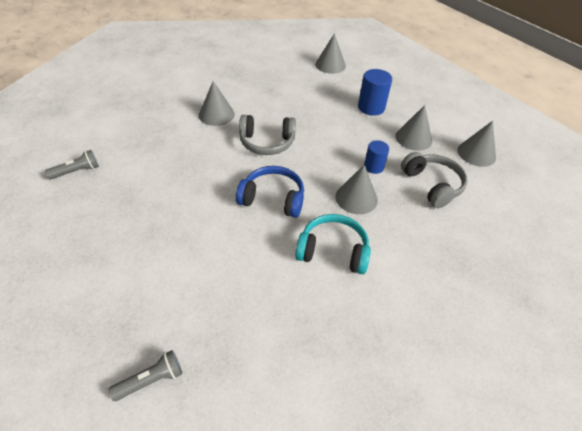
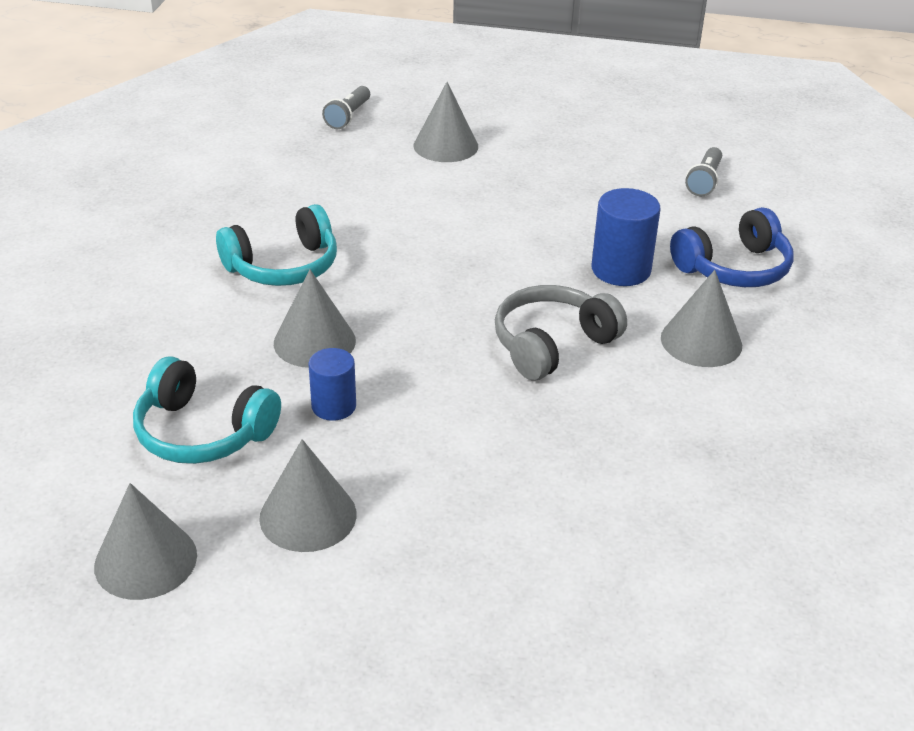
camera: 140 degrees right, 10 degrees down
blue headphones [236,166,304,218] -> blue headphones moved to [670,207,794,287]
grey cone [315,33,346,74] -> grey cone moved to [413,82,478,162]
blue cylinder [358,69,392,116] -> blue cylinder moved to [592,188,661,286]
grey headphones [401,152,467,208] -> turquoise headphones [133,356,281,464]

